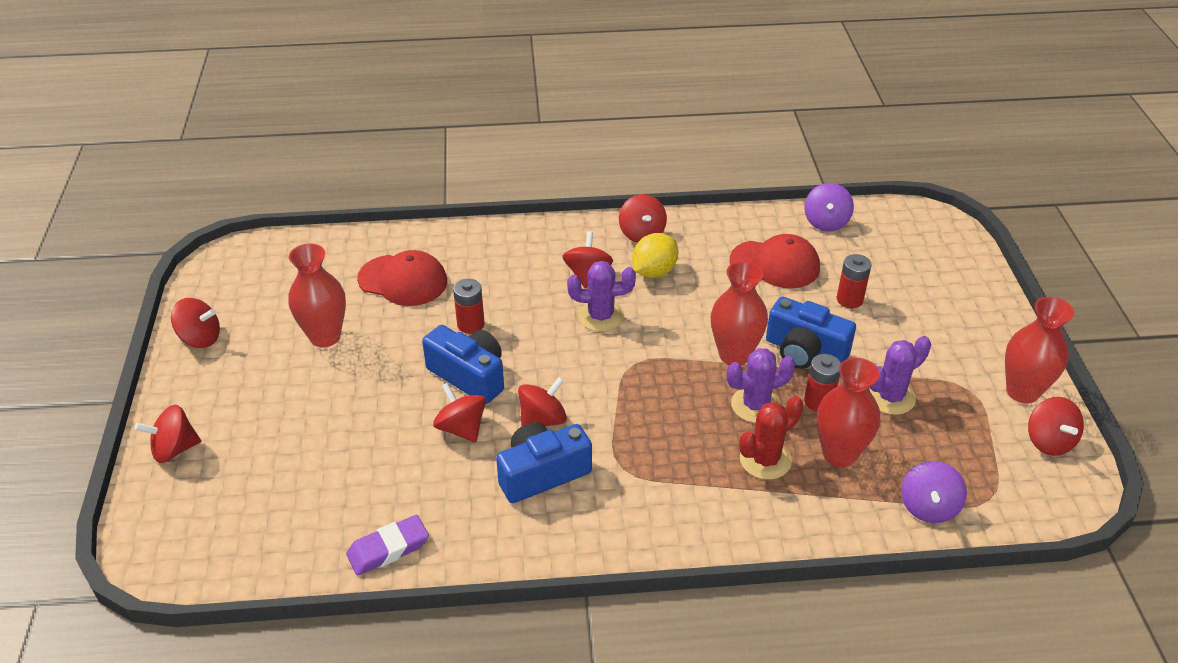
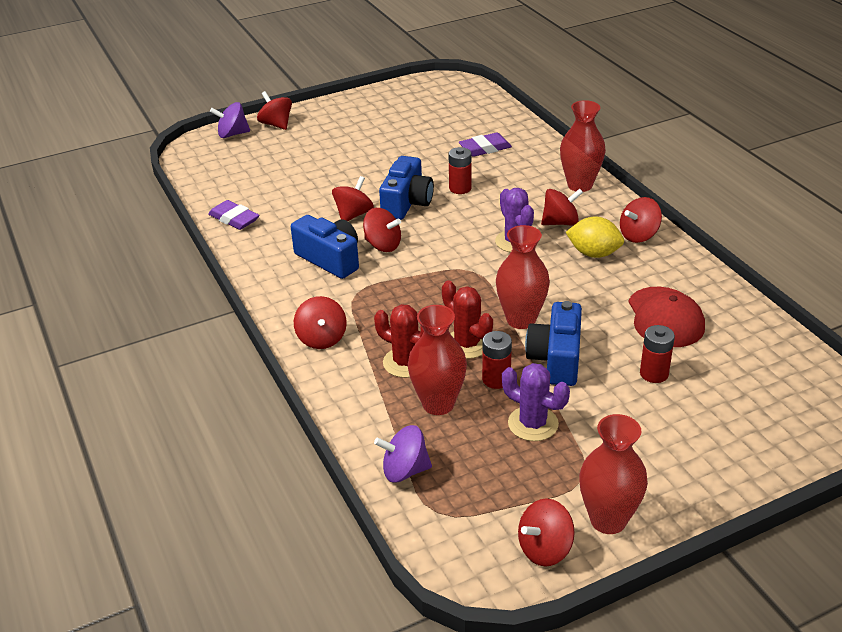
camera: 70 degrees right, 5 degrees down
red spinning top [171,298,220,348] -> red spinning top moved to [294,296,347,349]
red vase [288,244,346,347] -> red vase moved to [560,100,606,192]
red cap [357,250,447,306] -> purple eraser [459,133,512,157]
purple cactus [727,348,795,423] -> red cactus [442,280,493,359]
purple spinning top [804,183,854,231] -> purple spinning top moved to [210,102,250,138]

